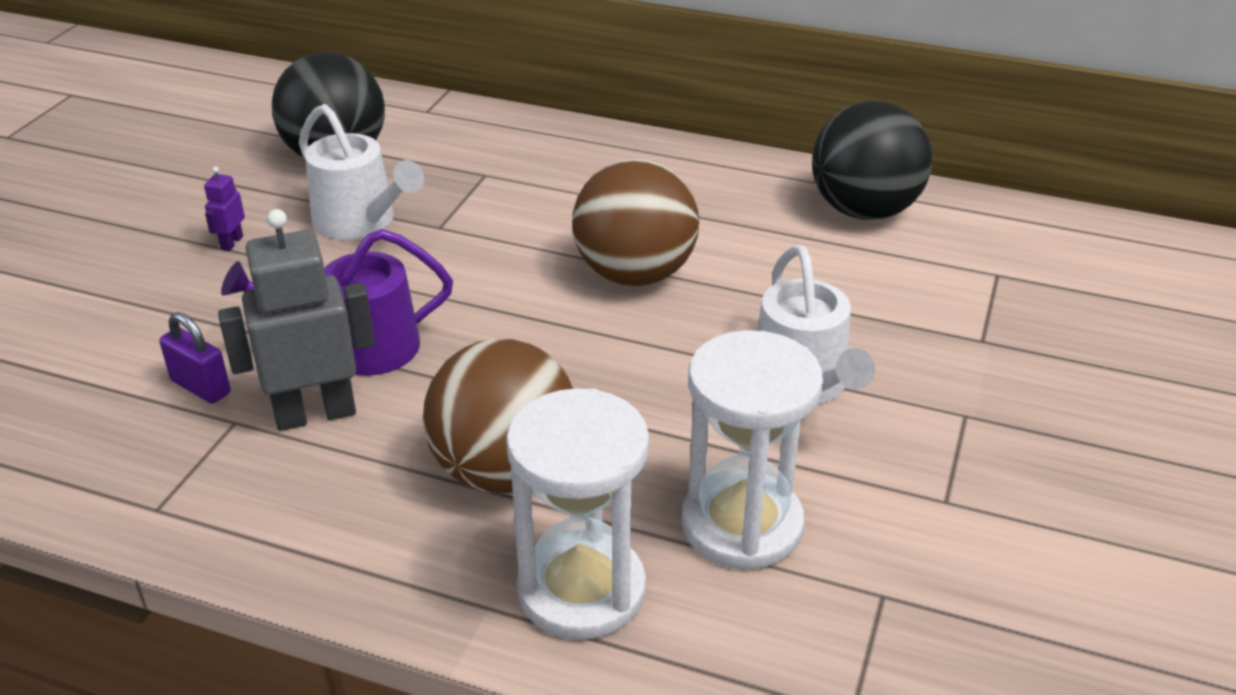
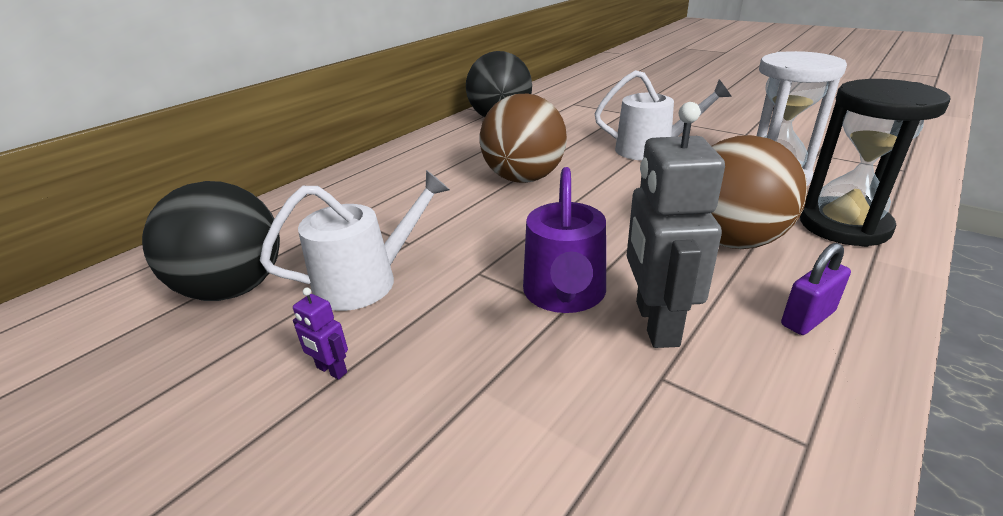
camera: 70 degrees left, 5 degrees down
purple padlock [159,312,230,404] -> purple padlock moved to [781,243,851,335]
white hourglass [506,388,649,640] -> black hourglass [800,79,950,247]

